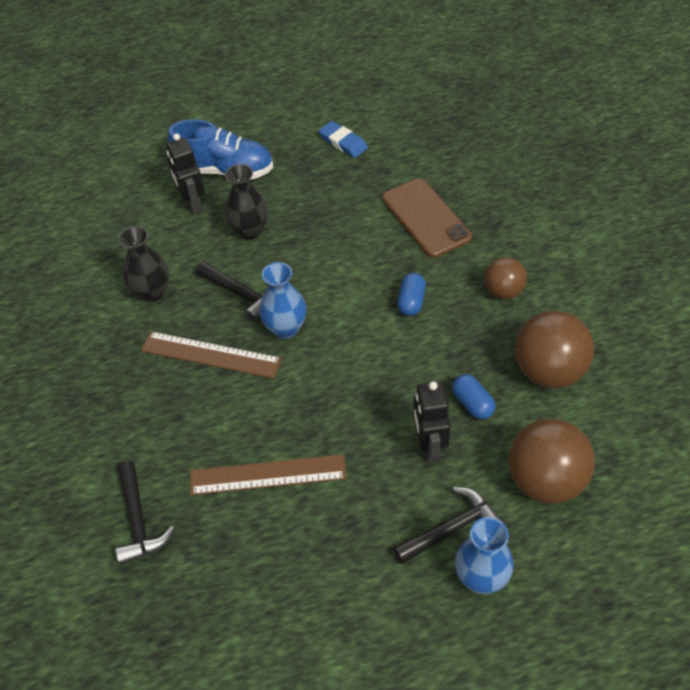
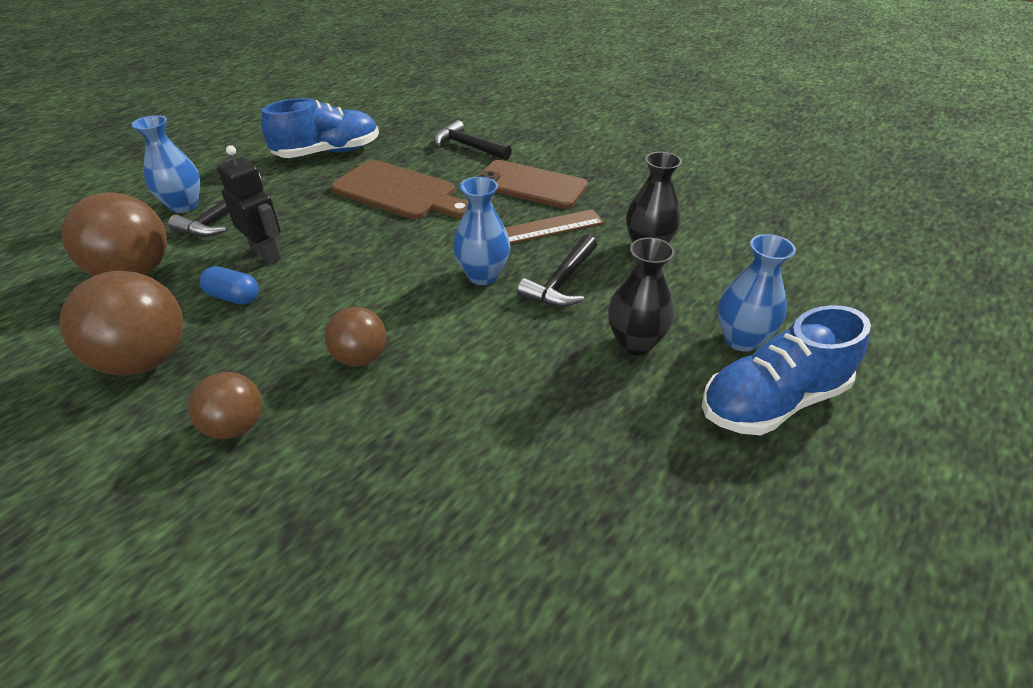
camera: 140 degrees right, 10 degrees down
black robot [166,133,205,215] -> blue vase [718,234,796,352]
brown ruler [190,454,347,495] -> brown cutting board [331,160,469,219]
black hammer [196,261,264,322] -> black hammer turned 60 degrees counterclockwise [517,234,597,307]
blue eraser [319,121,368,158] -> none
brown phone [382,178,472,258] -> brown phone moved to [477,160,588,209]
blue capsule [397,273,426,316] -> brown ball [325,307,387,367]
none -> blue shoe [261,98,379,158]

